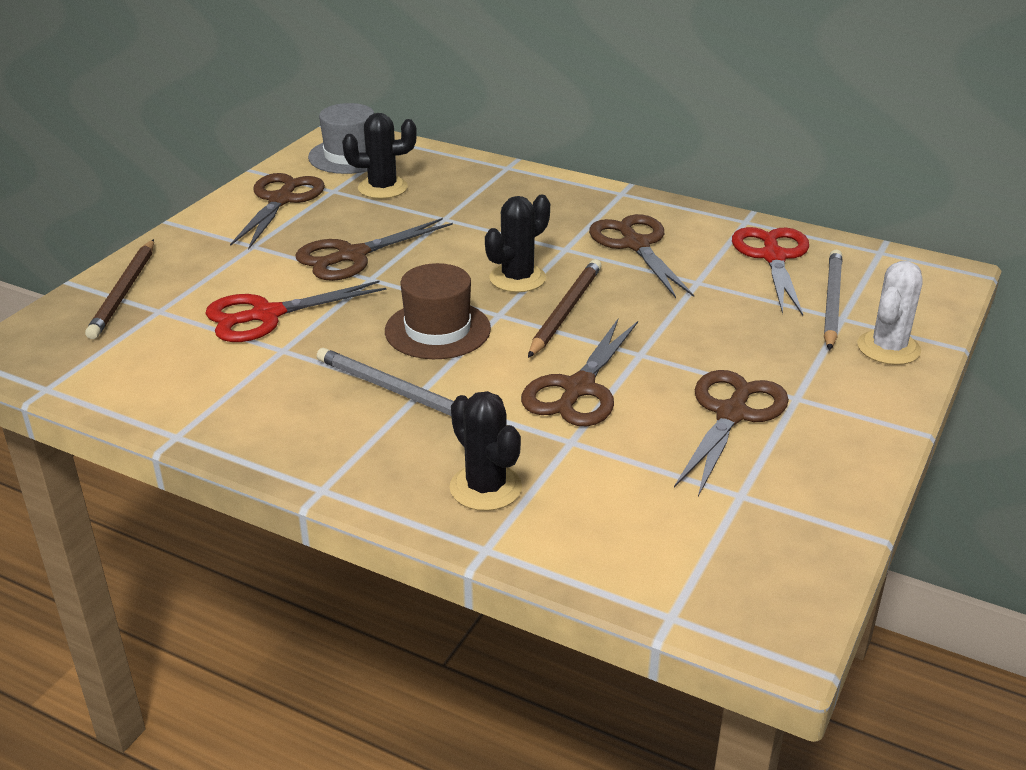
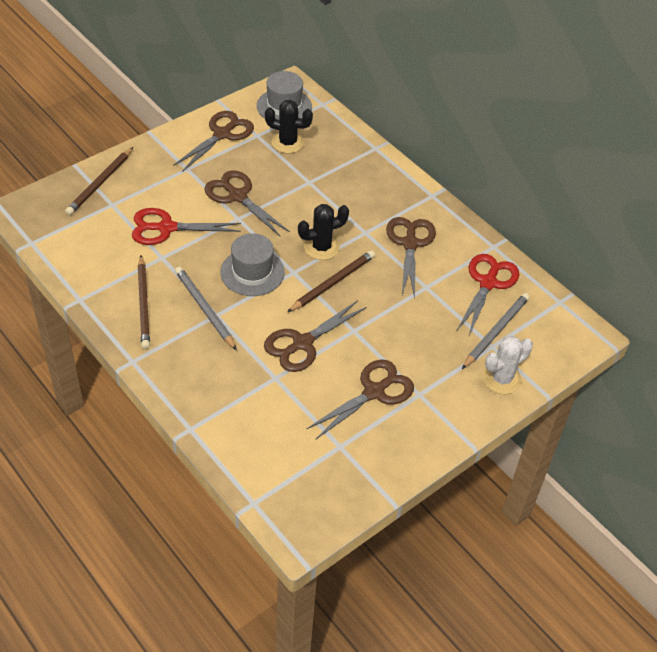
camera: 20 degrees right, 15 degrees up
brown scissors [295,218,453,281] -> brown scissors turned 60 degrees clockwise [204,170,290,237]
brown hat [385,263,491,359] -> grey hat [220,233,285,296]
black cactus [449,391,522,511] -> none
none -> brown pencil [138,255,150,349]

